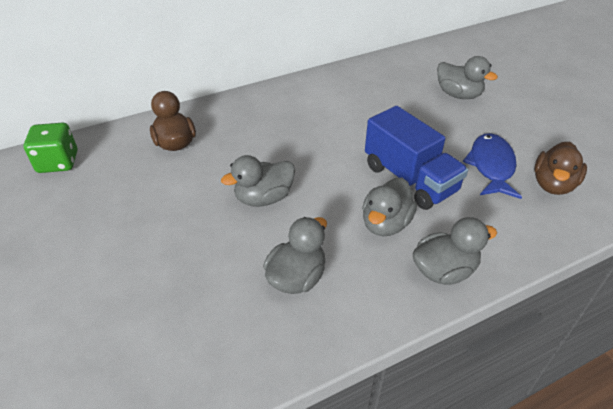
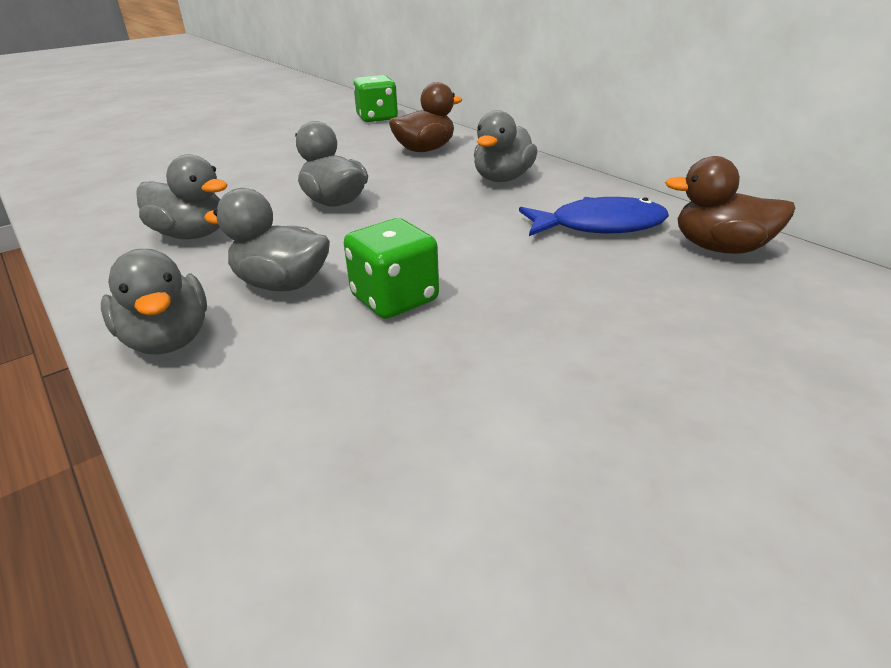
camera: 80 degrees right, 10 degrees down
blue truck [365,106,468,210] -> green dice [344,218,439,319]
grey duck [437,56,498,99] -> grey duck moved to [474,110,537,182]
blue fish [463,133,522,199] -> blue fish moved to [519,197,669,236]
brown duck [534,142,587,195] -> brown duck moved to [665,156,795,254]

